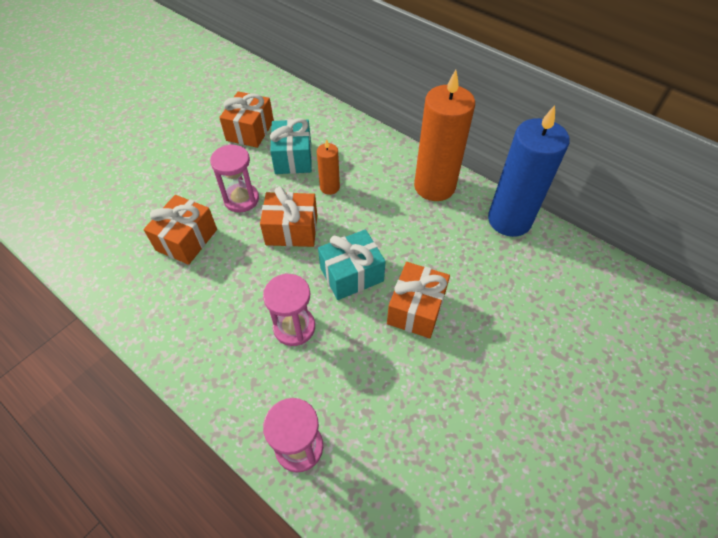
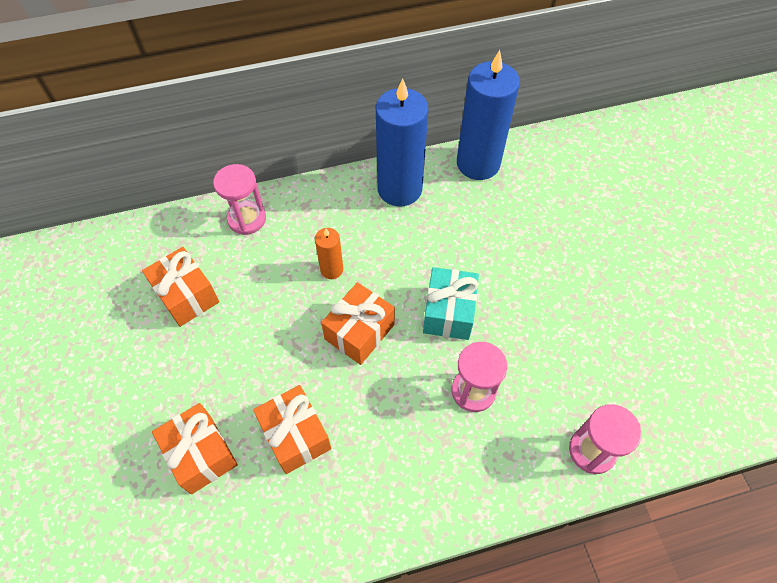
camera: 55 degrees left, 5 degrees up
pink hourglass [210,144,259,212] -> pink hourglass moved to [213,164,266,235]
turquoise gift [270,118,312,174] -> none
orange gift [387,262,450,338] -> orange gift moved to [152,403,238,494]
orange candle [414,70,475,201] -> blue candle [376,78,428,206]

